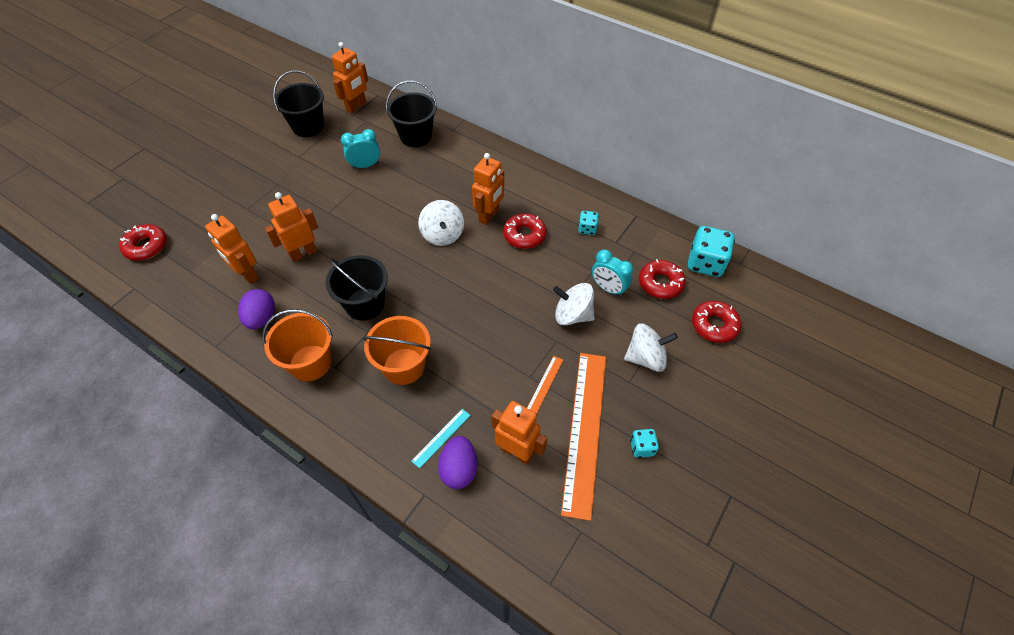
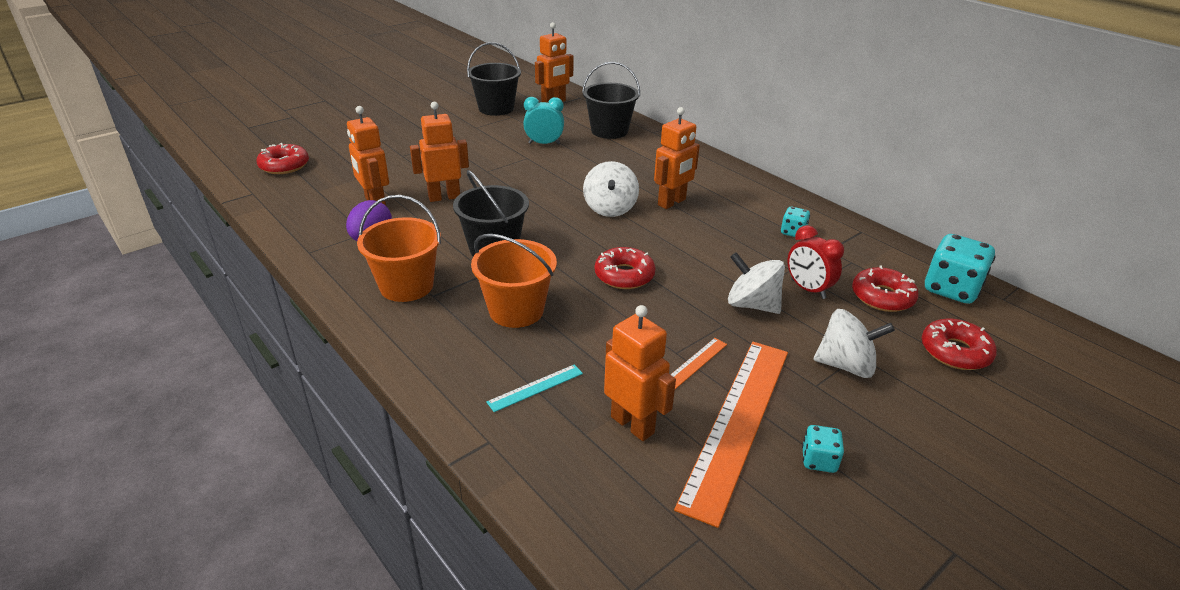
camera: 15 degrees right, 20 degrees down
purple egg [438,436,478,489] -> none
red donut [503,213,547,249] -> red donut moved to [595,247,655,289]
turquoise clock [592,249,633,297] -> red clock [787,225,844,299]

